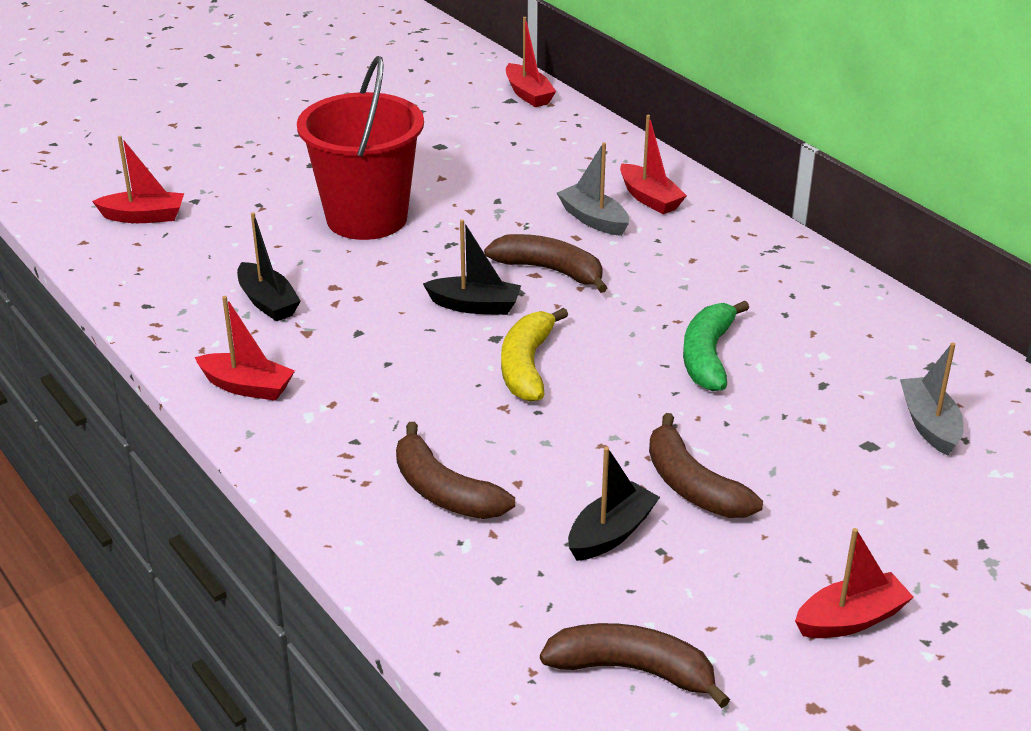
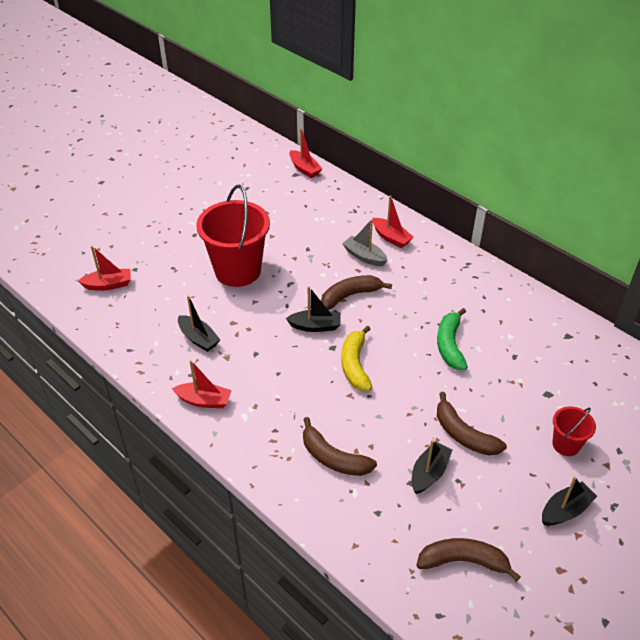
camera: 10 degrees left, 10 degrees up
brown banana [484,234,607,293] -> brown banana turned 45 degrees counterclockwise [321,275,392,310]
red boat [795,528,914,638] -> black boat [542,477,597,526]
grey boat [900,343,963,456] -> none
none -> red bucket [553,406,596,456]

